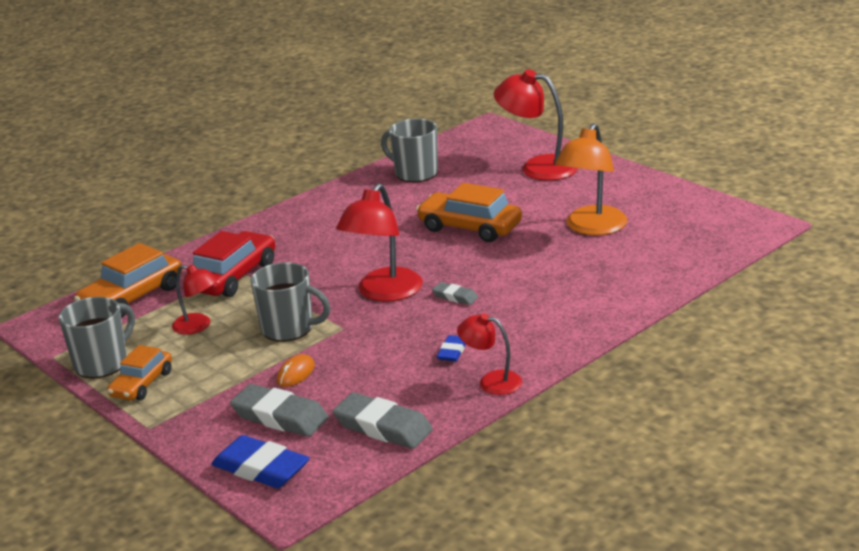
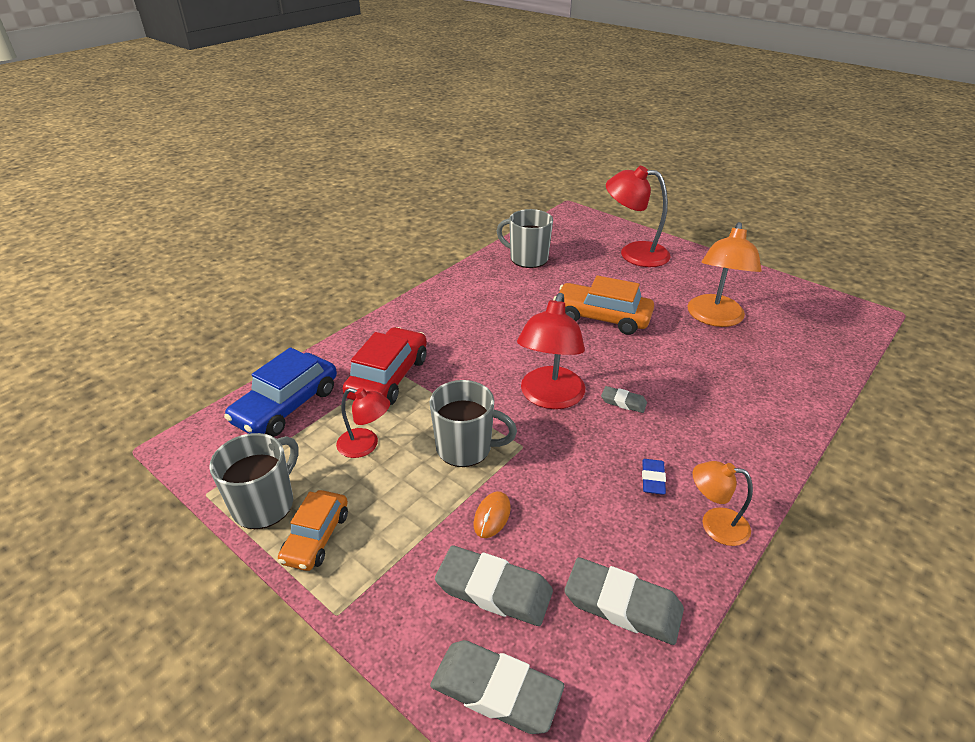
camera: 10 degrees left, 10 degrees up
orange car [74,243,182,318] -> blue car [224,347,337,437]
blue eraser [211,435,310,488] -> grey eraser [430,640,565,734]
red lamp [457,313,522,395] -> orange lamp [693,461,753,546]

